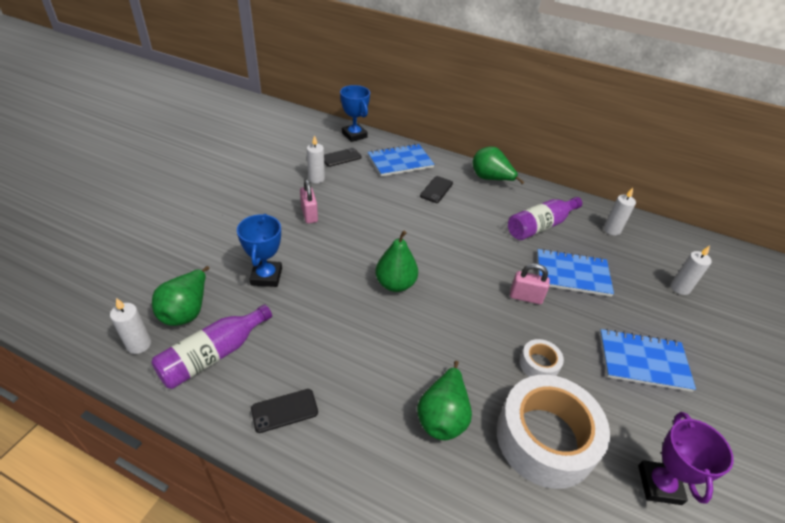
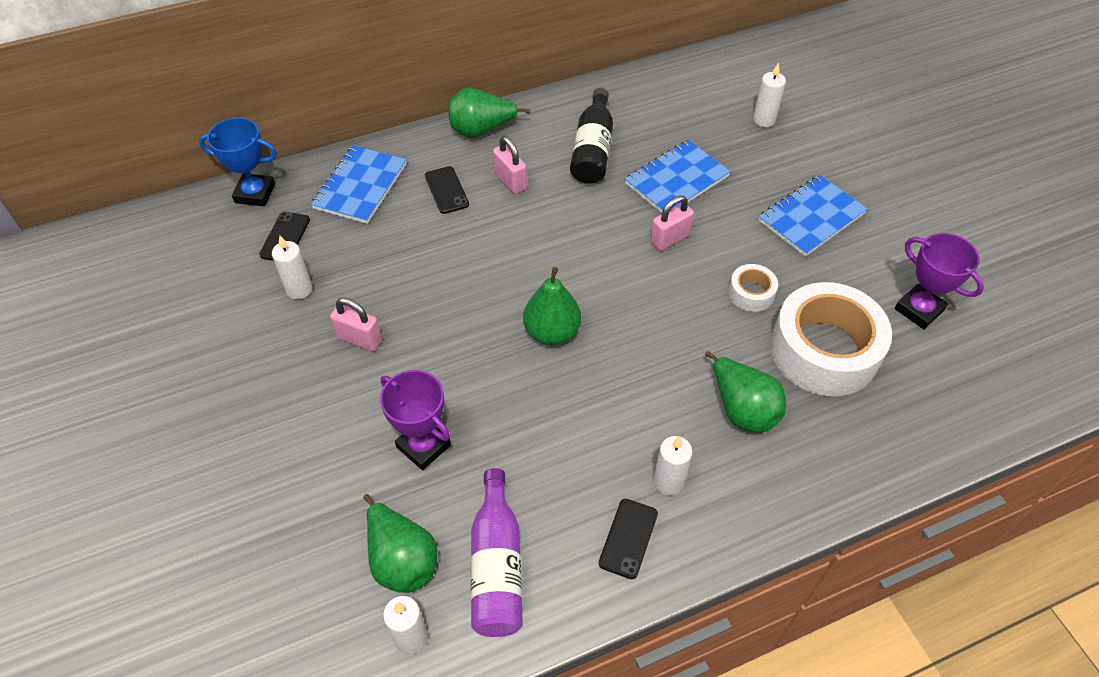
camera: 45 degrees left, 10 degrees up
blue trophy [237,214,282,287] -> purple trophy [380,370,451,470]
purple bottle [508,197,582,240] -> black bottle [570,88,613,184]
white candle [604,188,636,236] -> white candle moved to [653,436,693,495]
none -> pink padlock [493,136,527,194]

